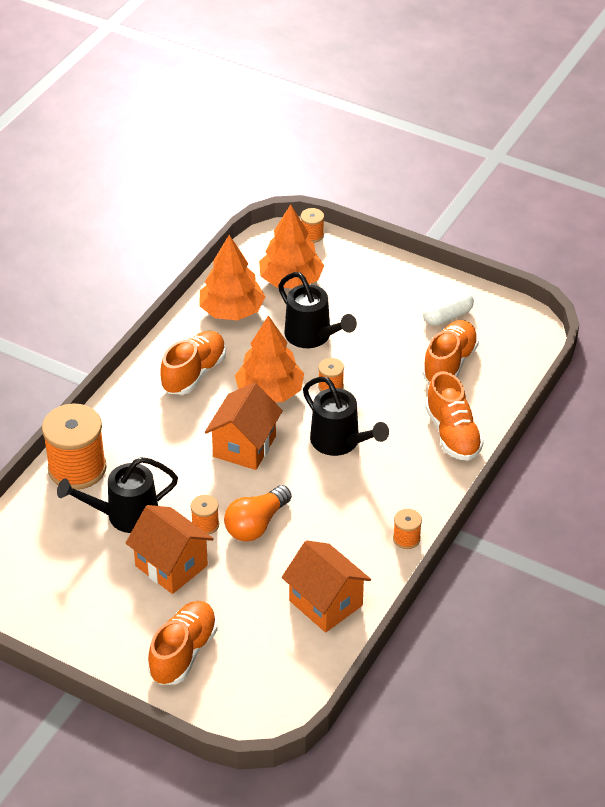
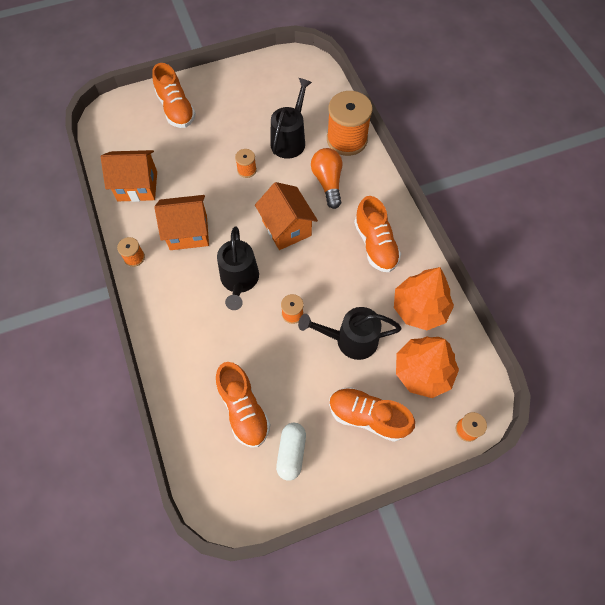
camera: 130 degrees right, 20 degrees up
orange house [126,505,214,594] -> orange house moved to [154,195,209,250]
orange light bulb [224,485,292,542] -> orange light bulb moved to [311,148,342,209]
orange tree [234,315,304,403] -> none
black watering can [303,377,389,456] -> black watering can turned 90 degrees counterclockwise [217,227,259,310]
orange shoe [425,371,484,461] -> orange shoe moved to [329,387,415,442]

